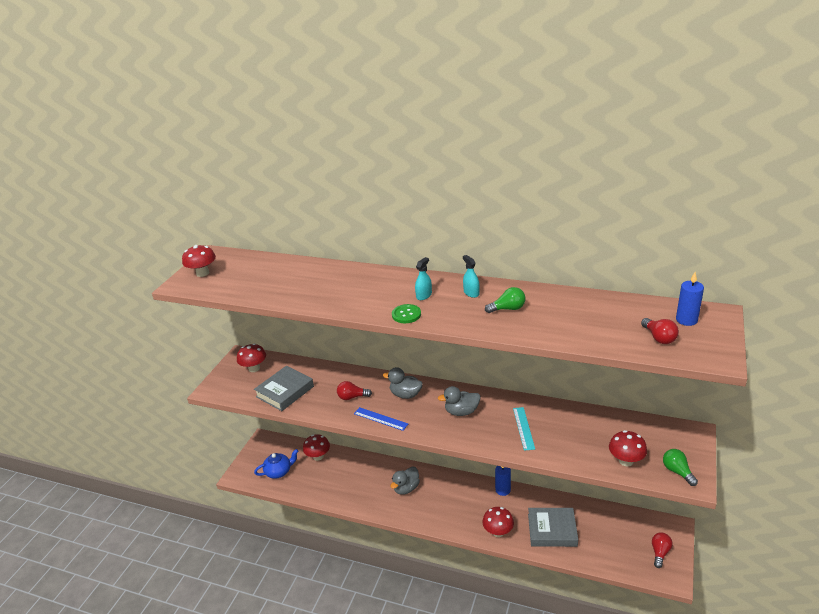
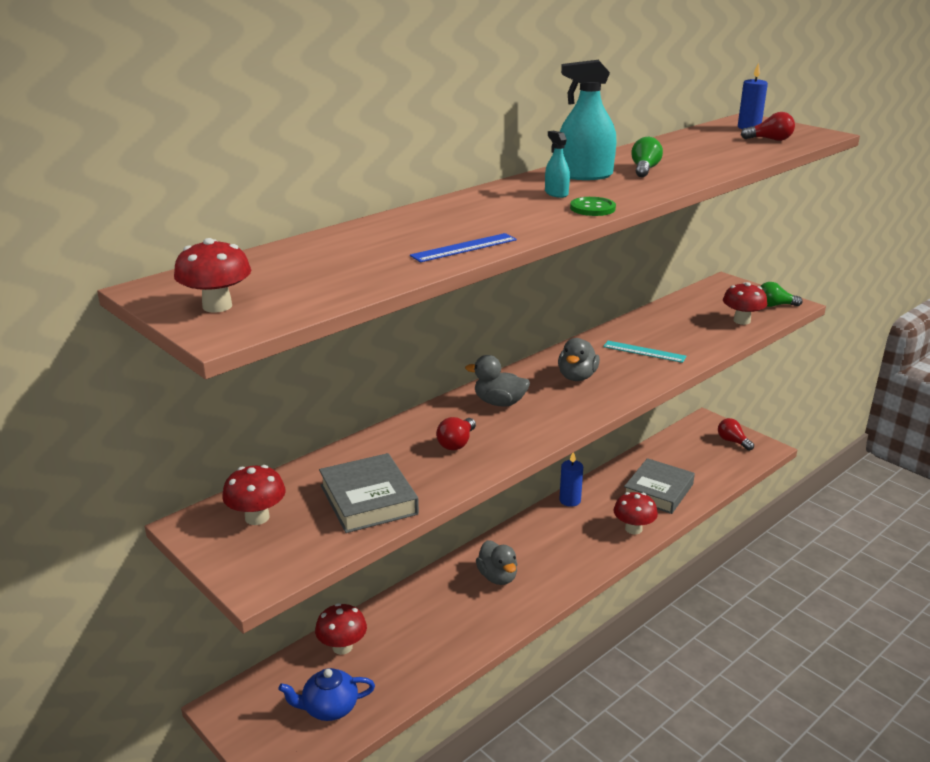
camera: 65 degrees left, 5 degrees down
blue teapot [254,449,298,479] -> blue teapot turned 105 degrees counterclockwise [278,668,375,721]
blue ruler [354,407,408,431] -> blue ruler moved to [410,233,517,262]
grey duck [383,367,423,399] -> grey duck turned 60 degrees clockwise [465,355,530,407]
turquoise spray bottle [463,255,480,298] -> turquoise spray bottle [560,60,616,180], size x1.91

